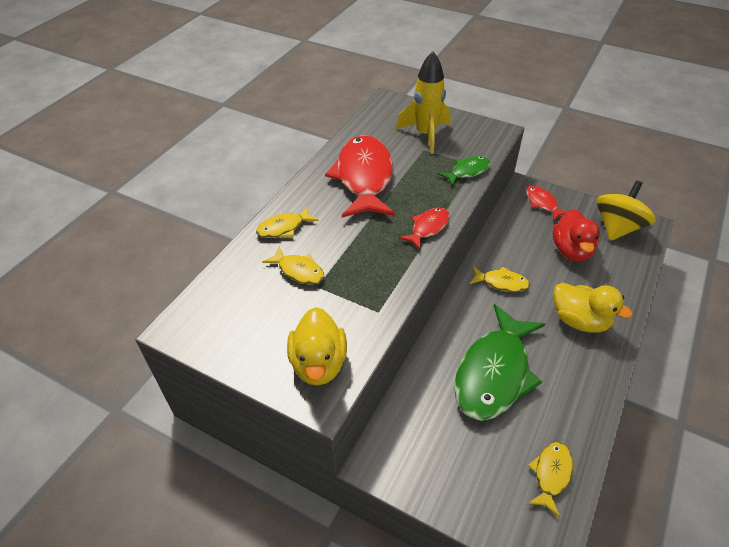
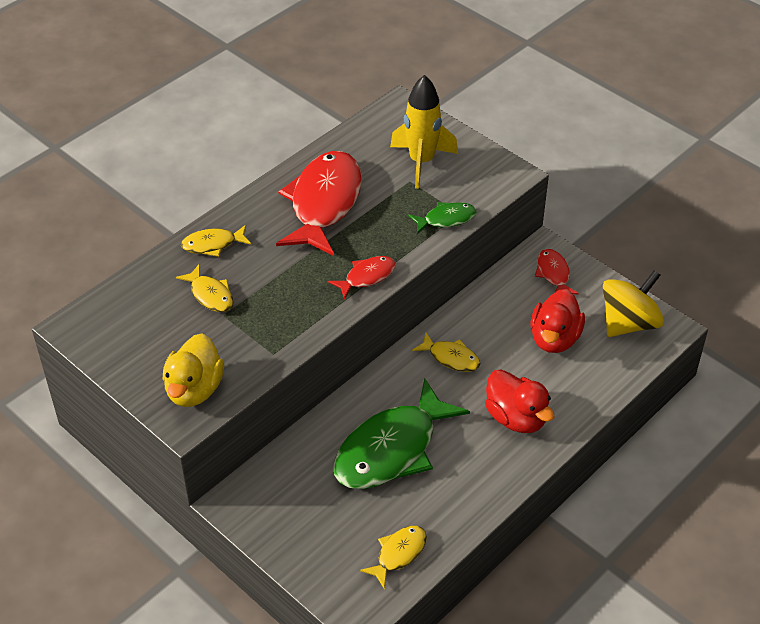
camera: 15 degrees right, 0 degrees up
yellow duck [553,283,632,333] -> red duck [485,369,554,433]

